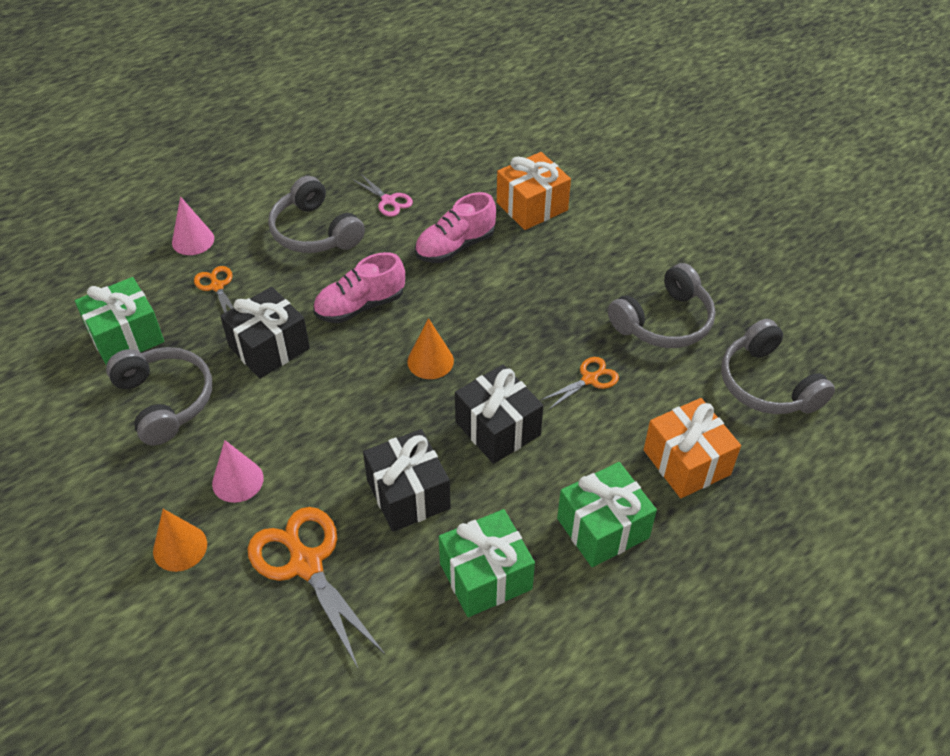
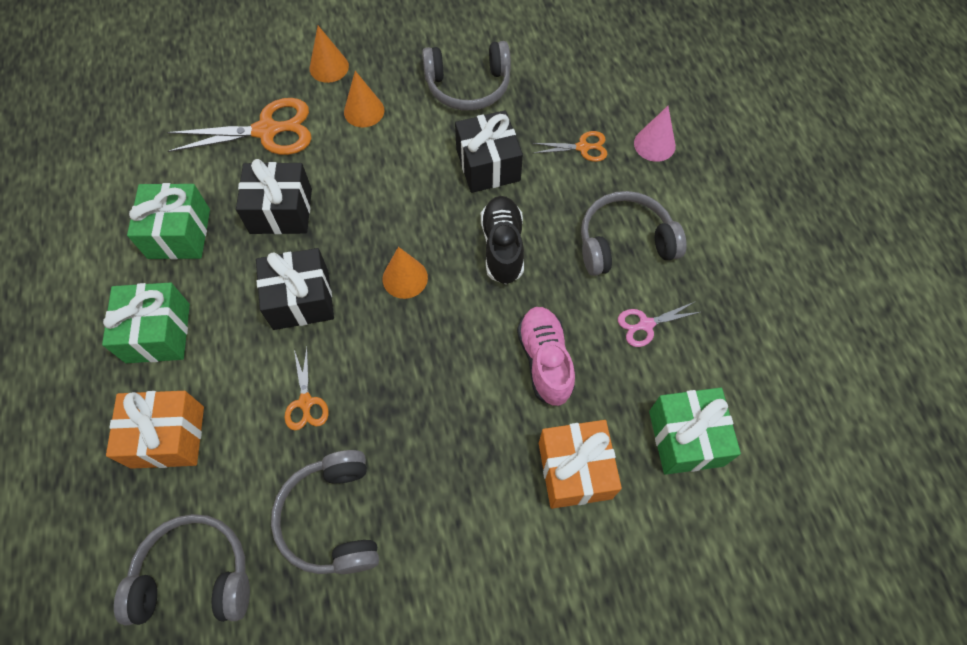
camera: 115 degrees right, 15 degrees up
green gift [75,277,164,366] -> green gift moved to [649,388,741,475]
pink cone [212,440,264,503] -> orange cone [344,71,384,127]
pink shoe [313,252,405,323] -> black shoe [481,196,524,284]

